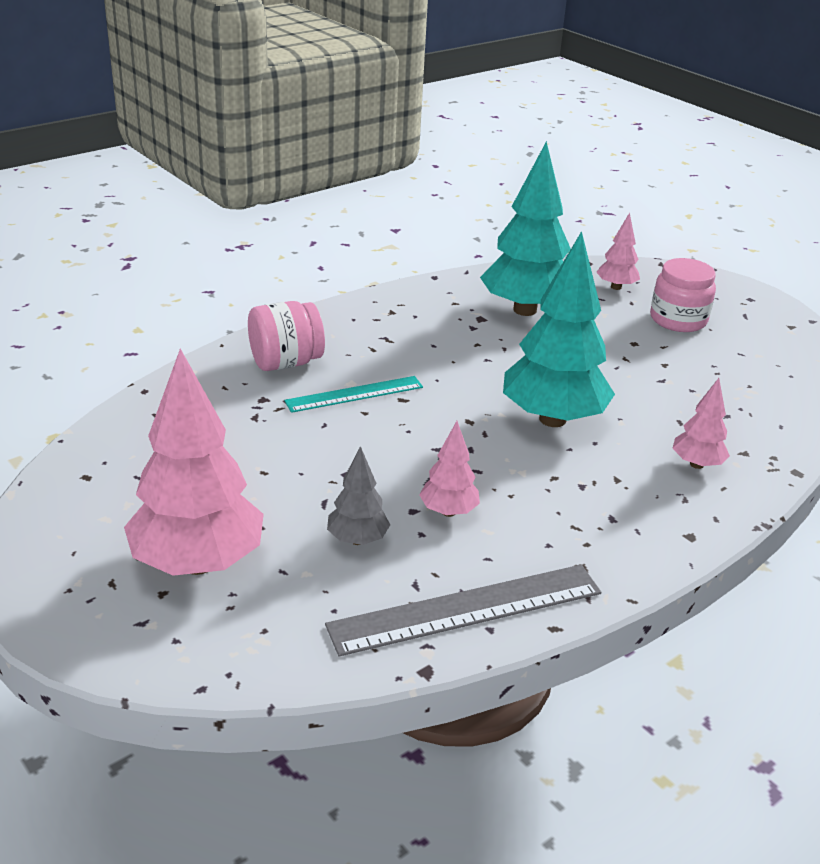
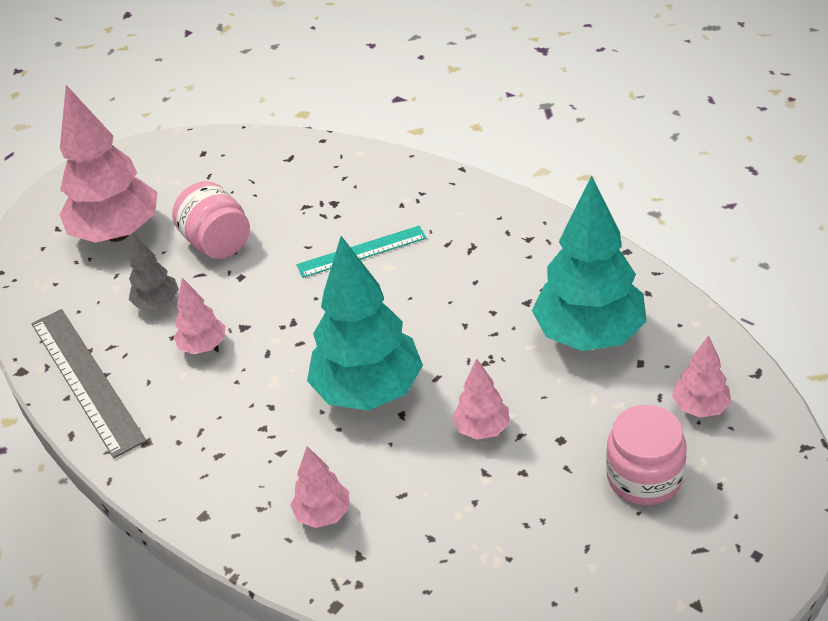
camera: 85 degrees right, 10 degrees up
pink jar [248,301,325,371] -> pink jar moved to [172,181,250,259]
turquoise ruler [284,376,423,413] -> turquoise ruler turned 75 degrees counterclockwise [297,226,427,278]
none -> pink tree [452,358,509,440]

